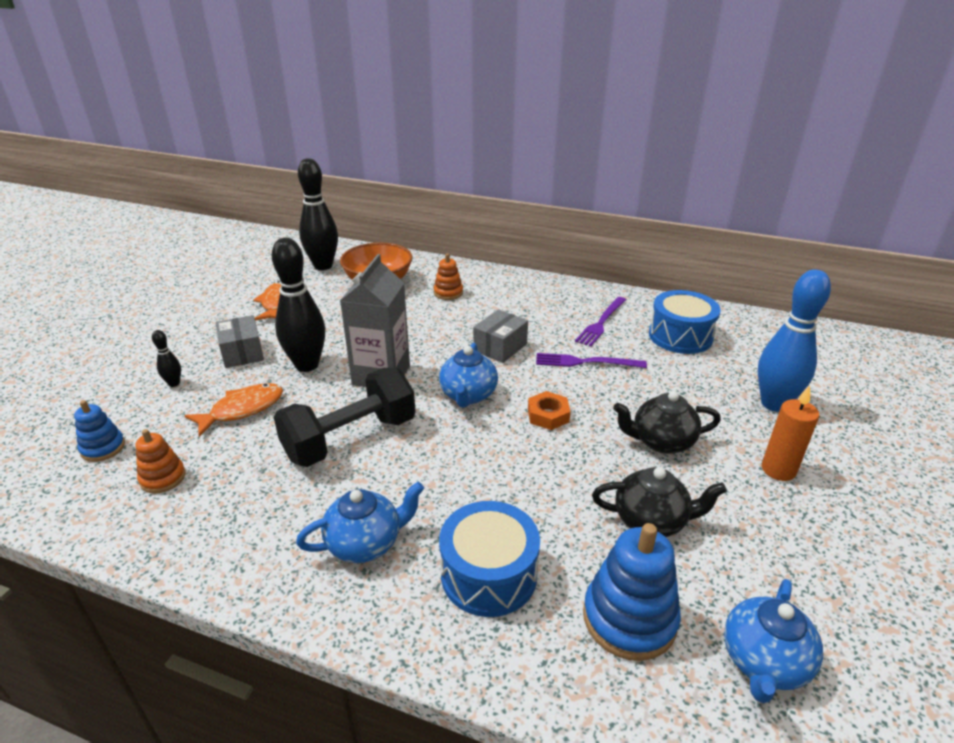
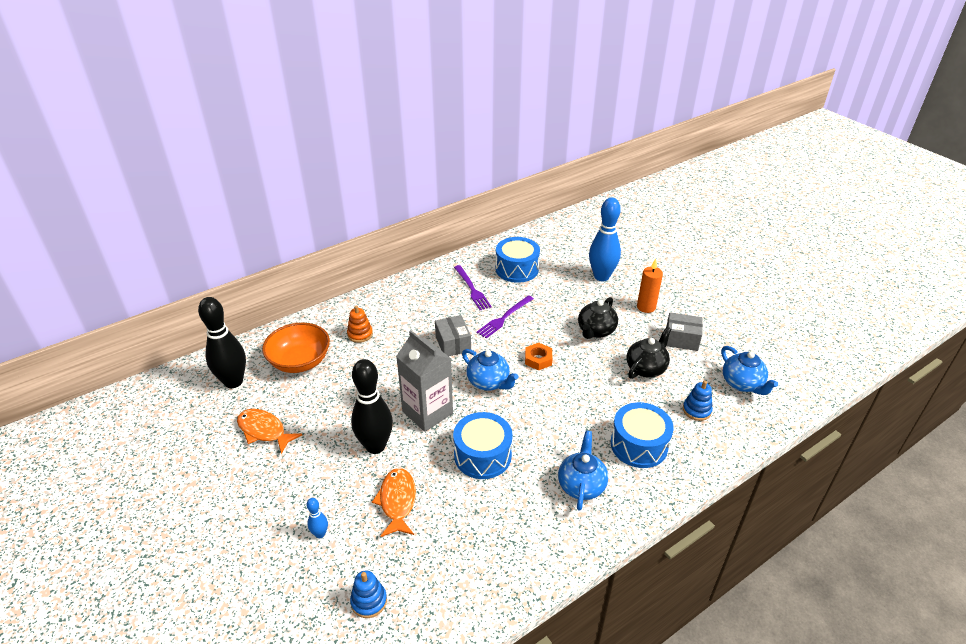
camera: 55 degrees left, 5 degrees up
orange stacking toy [136,429,186,494] -> none
black bowling pin [152,330,181,387] -> blue bowling pin [307,498,328,538]
grey box [216,315,264,368] -> grey box moved to [666,313,703,351]
black dumbbell [274,368,415,467] -> blue drum [453,412,513,479]
blue stacking toy [583,523,681,661] -> blue stacking toy [683,381,713,421], size x0.58

